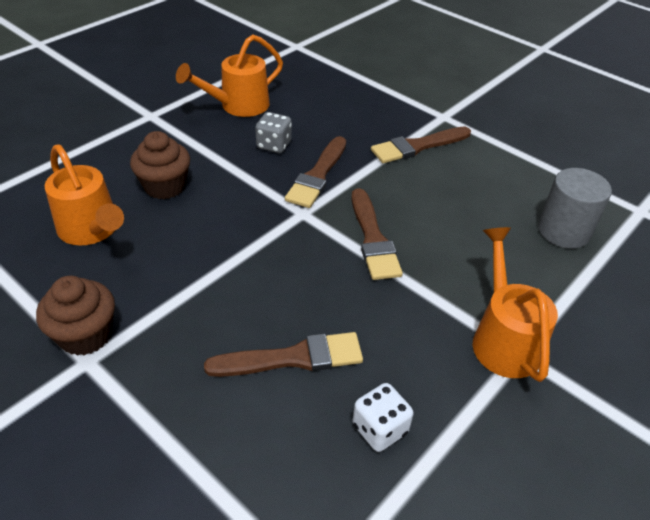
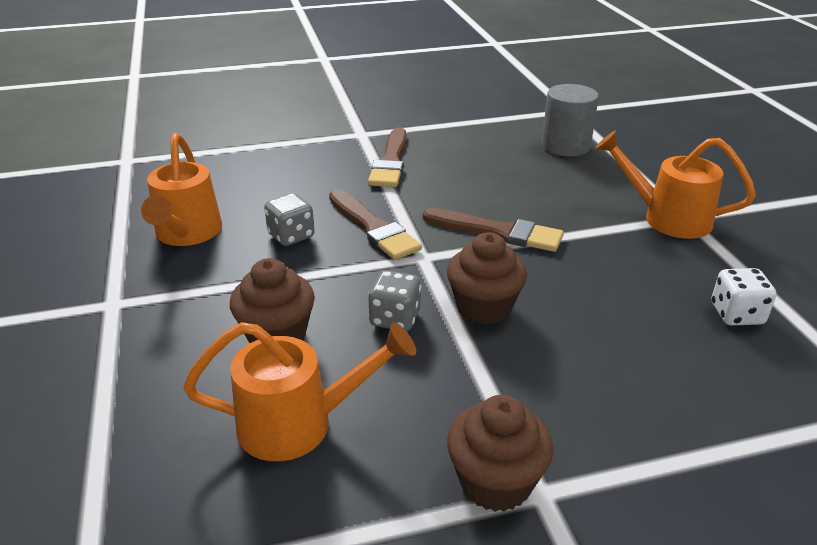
camera: 55 degrees left, 10 degrees down
brown brush [204,332,363,377] -> none
none -> grey dice [368,270,421,331]
none -> brown cupcake [447,232,527,325]

